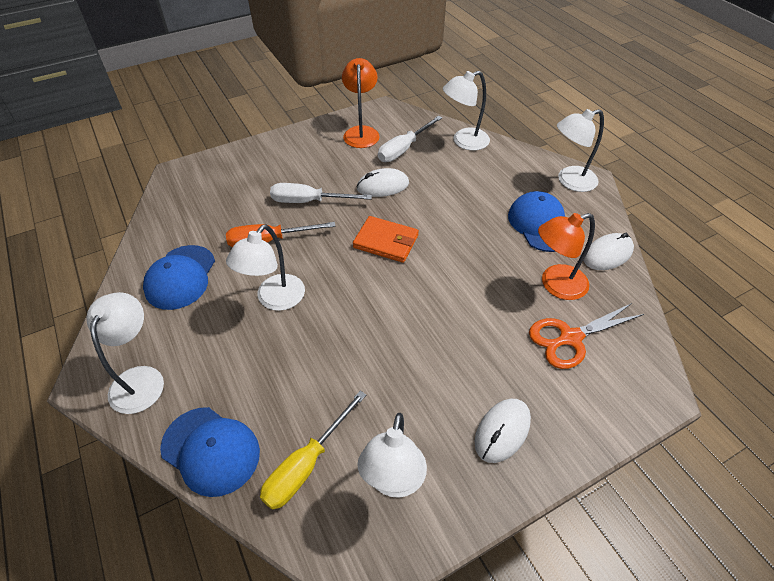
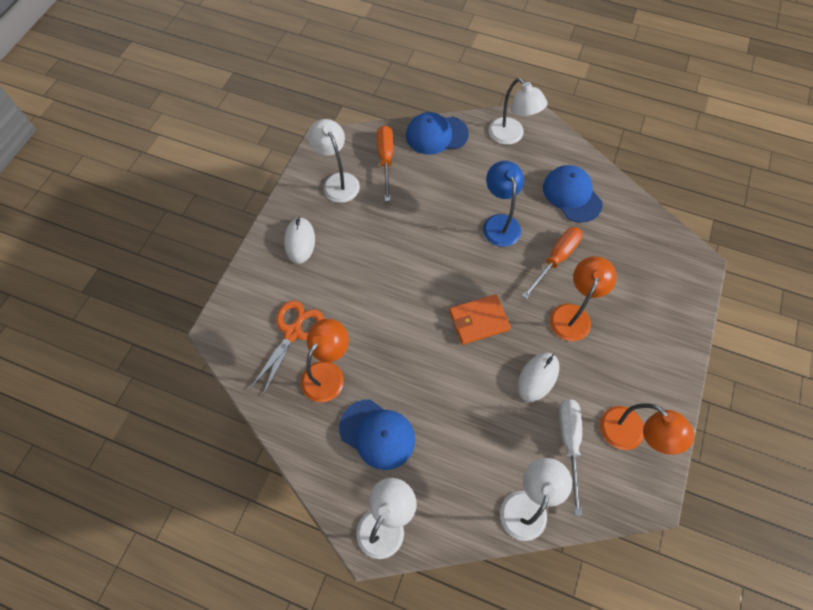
camera: 140 degrees right, 15 degrees up
white lamp [226,225,305,311] -> blue lamp [483,161,524,247]
yellow screwdriver [260,390,366,510] -> orange screwdriver [377,125,393,201]
white screwdriver [270,183,372,203] -> orange lamp [550,256,617,341]
white mouse [583,233,634,270] -> none

